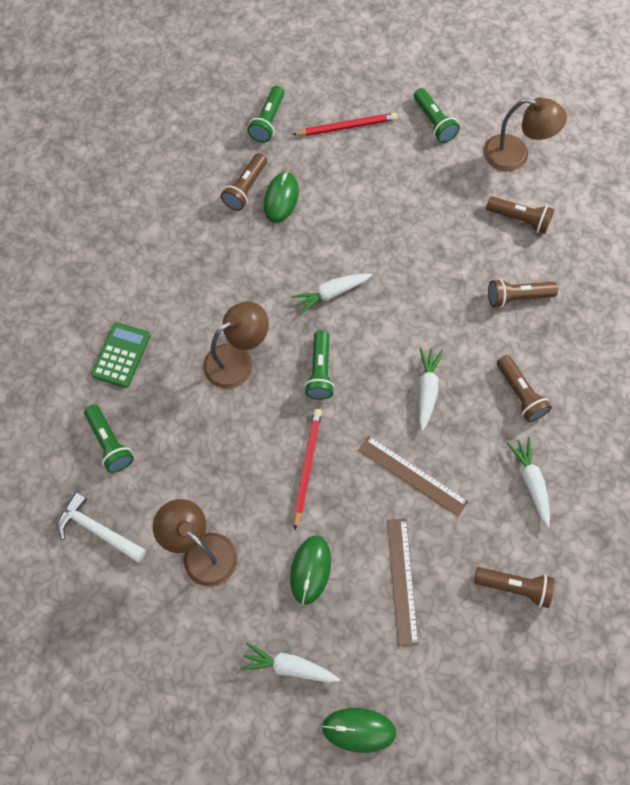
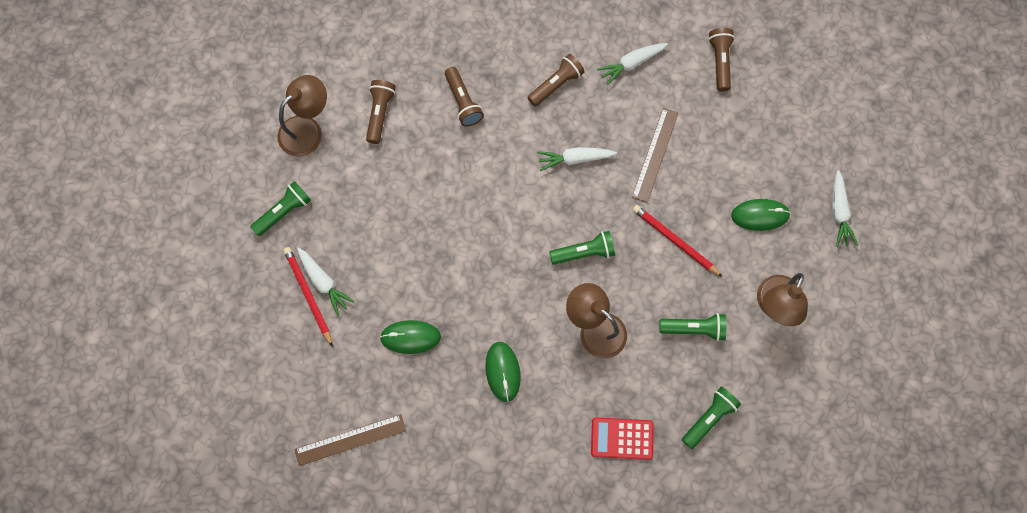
camera: 105 degrees left, 5 degrees up
white hammer [57,492,146,562] -> none
green calculator [91,322,150,388] -> red calculator [591,417,654,460]
brown flashlight [221,153,267,211] -> none
green flashlight [247,86,284,143] -> green flashlight moved to [659,313,726,341]
white carrot [291,273,372,315] -> white carrot moved to [297,248,355,316]
red pencil [294,409,322,530] -> red pencil turned 45 degrees clockwise [633,205,723,277]
green mouse [322,708,396,753] -> green mouse moved to [485,342,521,402]
brown ruler [387,519,419,646] -> brown ruler moved to [294,414,406,466]
brown lamp [484,97,567,171] -> brown lamp turned 45 degrees clockwise [277,75,327,157]

